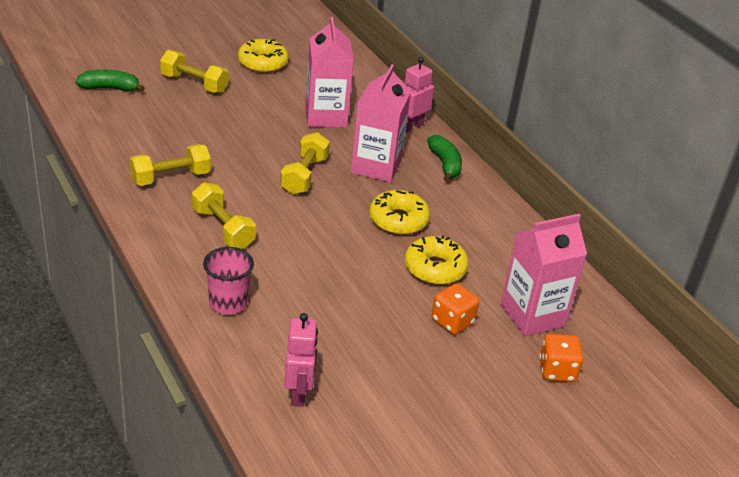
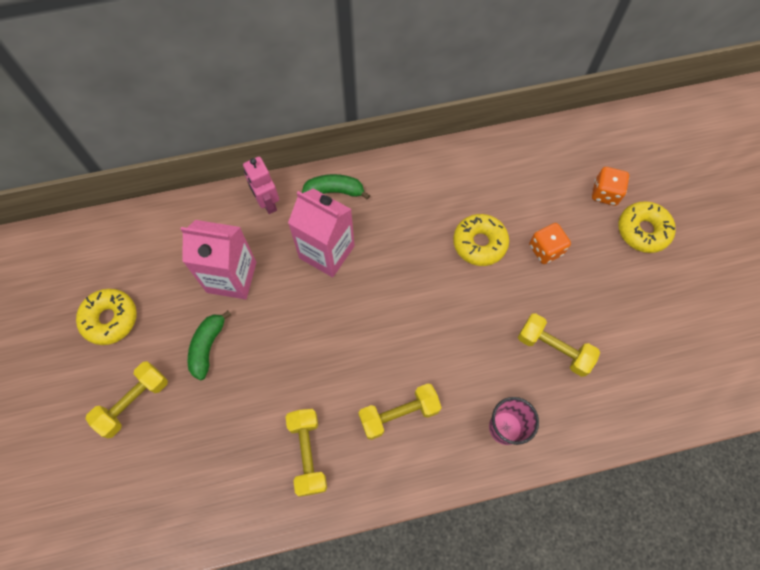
camera: 70 degrees left, 30 degrees up
green banana [75,69,145,92] -> green banana moved to [188,311,231,380]
yellow dumbbell [280,132,330,194] -> yellow dumbbell moved to [518,313,600,377]
pink robot [285,313,318,407] -> none
yellow donut [369,190,430,235] -> yellow donut moved to [618,201,676,253]
pink carton [500,214,587,337] -> none

